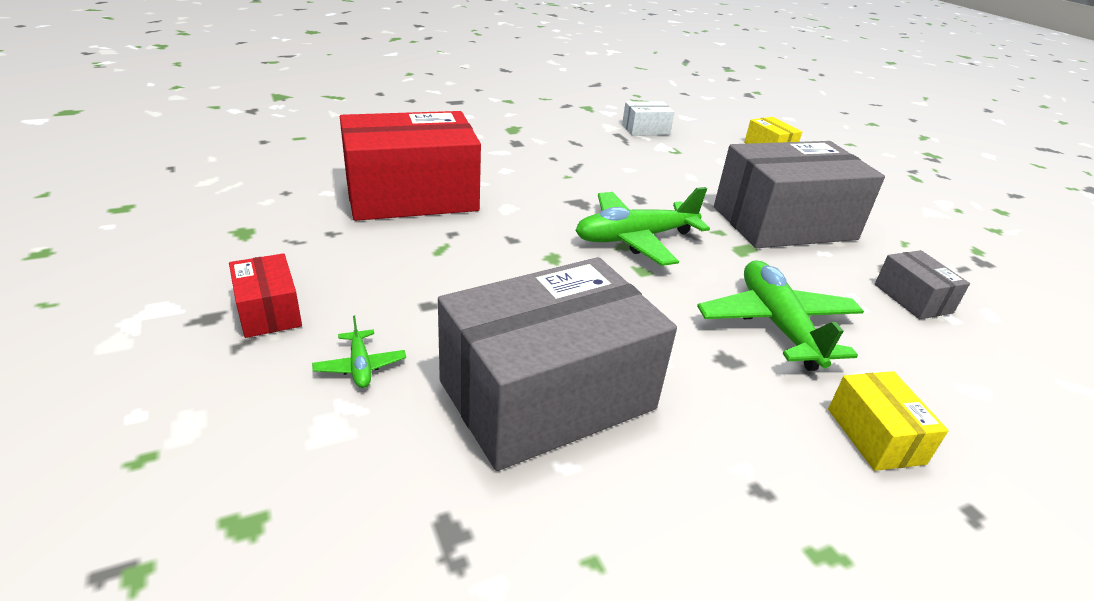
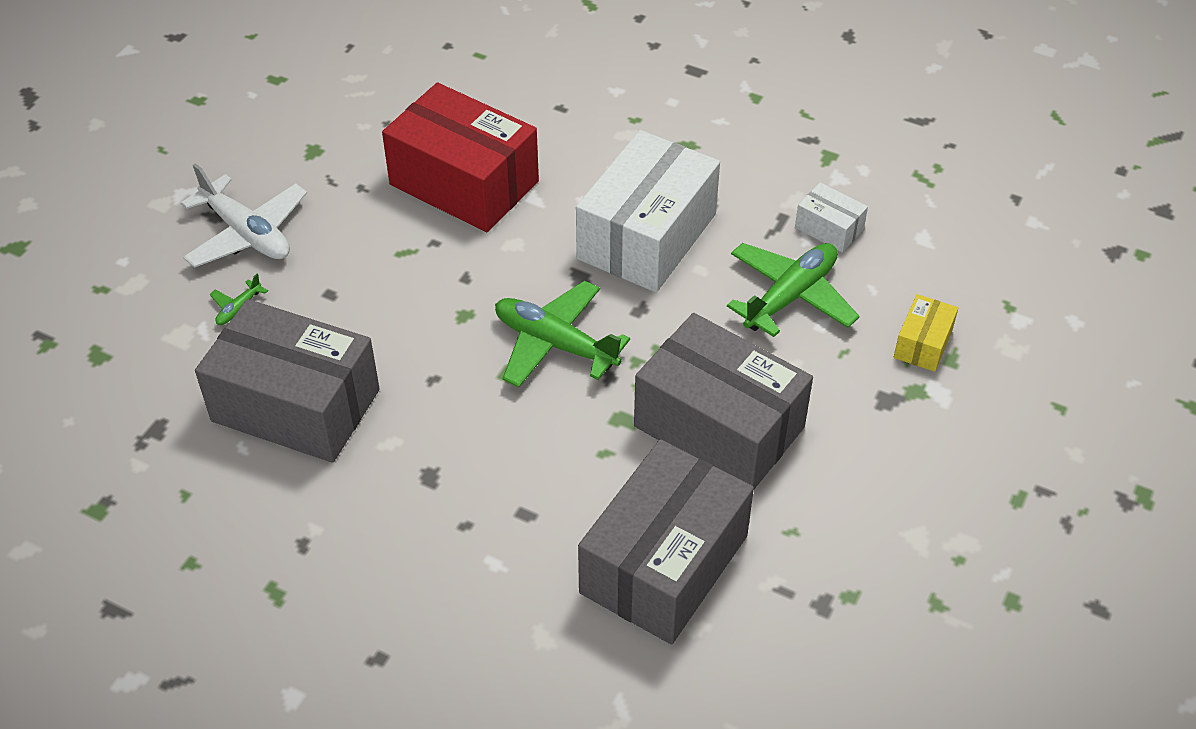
camera: 55 degrees right, 15 degrees up
red box [229,253,302,338] -> white plane [181,163,307,268]
green plane [697,261,864,371] -> green plane moved to [727,243,859,337]
yellow box [828,371,949,471] -> none
grey box [875,250,970,319] -> grey box [578,439,754,644], size x2.23
none -> white box [576,130,720,292]

